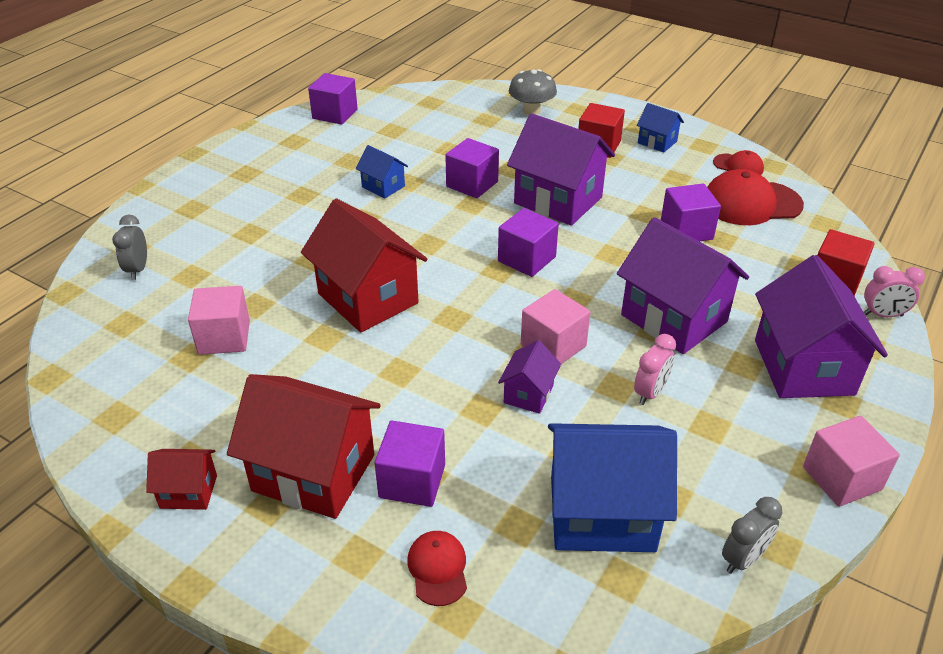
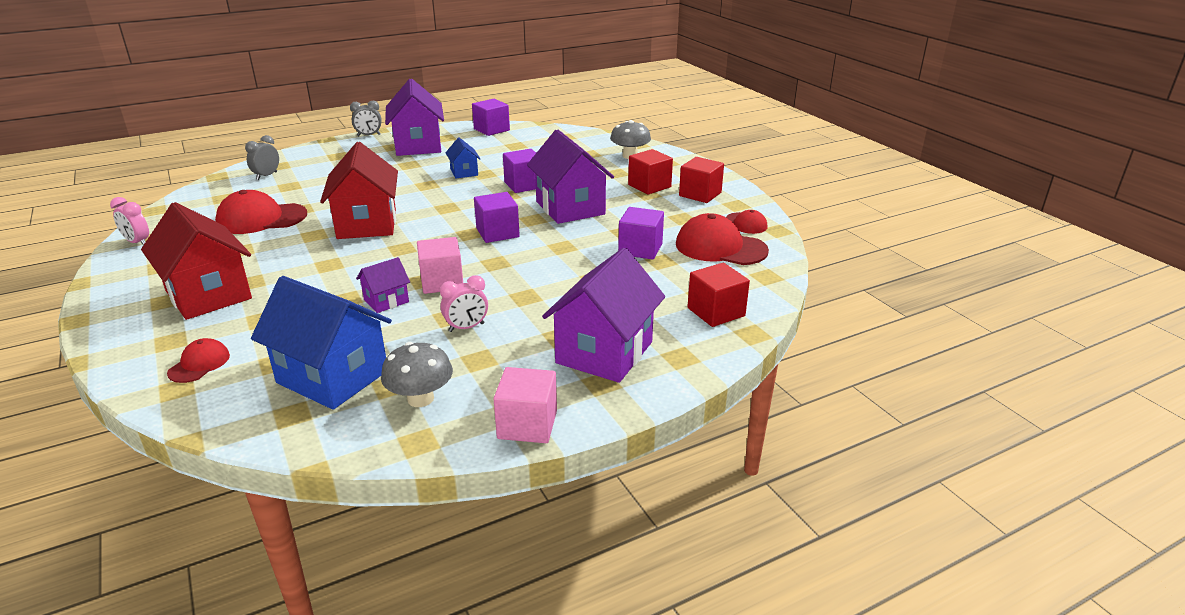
camera: 30 degrees right, 10 degrees down
red house [146,449,217,510] -> none
pink cube [188,286,250,355] -> red cap [215,190,307,234]
purple cube [375,421,445,507] -> none
purple house [617,217,749,354] -> purple house moved to [385,79,444,156]
blue house [637,103,684,153] -> red cube [679,157,724,203]
grey clock [722,497,783,574] -> grey clock moved to [350,101,382,136]
pink clock [864,266,925,317] -> pink clock moved to [110,197,149,245]
none -> grey mushroom [381,342,453,407]

